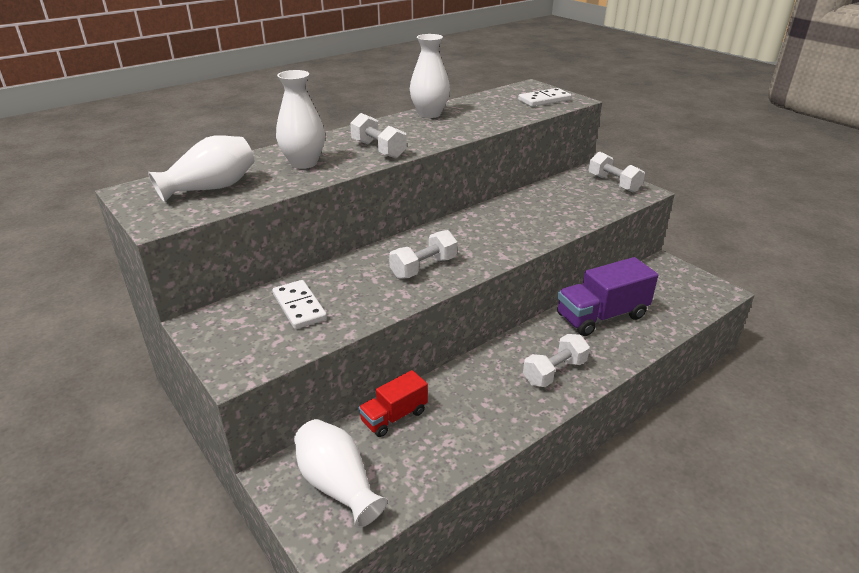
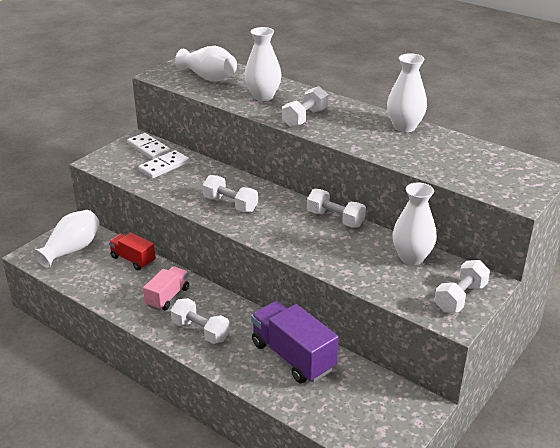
camera: 75 degrees right, 0 degrees up
white domino [518,88,571,107] -> white domino moved to [127,133,170,160]
none -> pink truck [143,266,189,310]
none -> white dumbbell [307,189,366,227]
none -> white vase [392,183,437,265]

